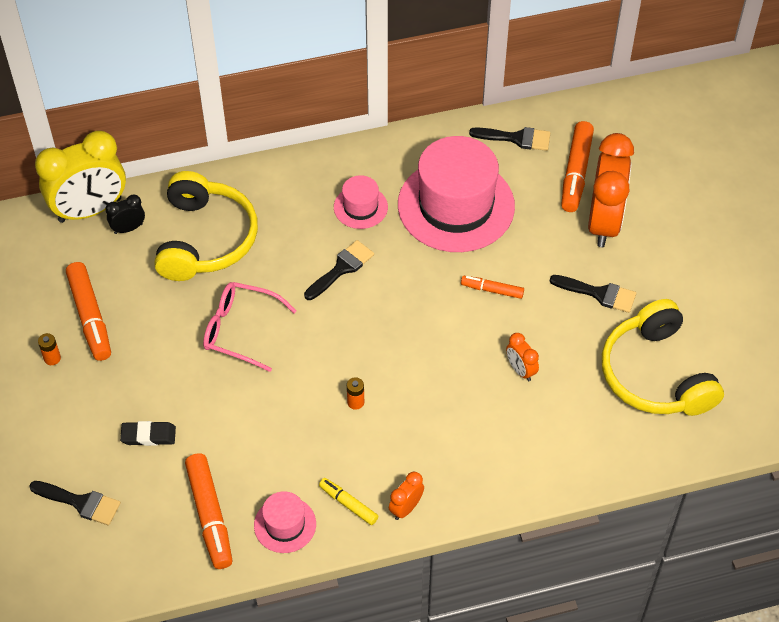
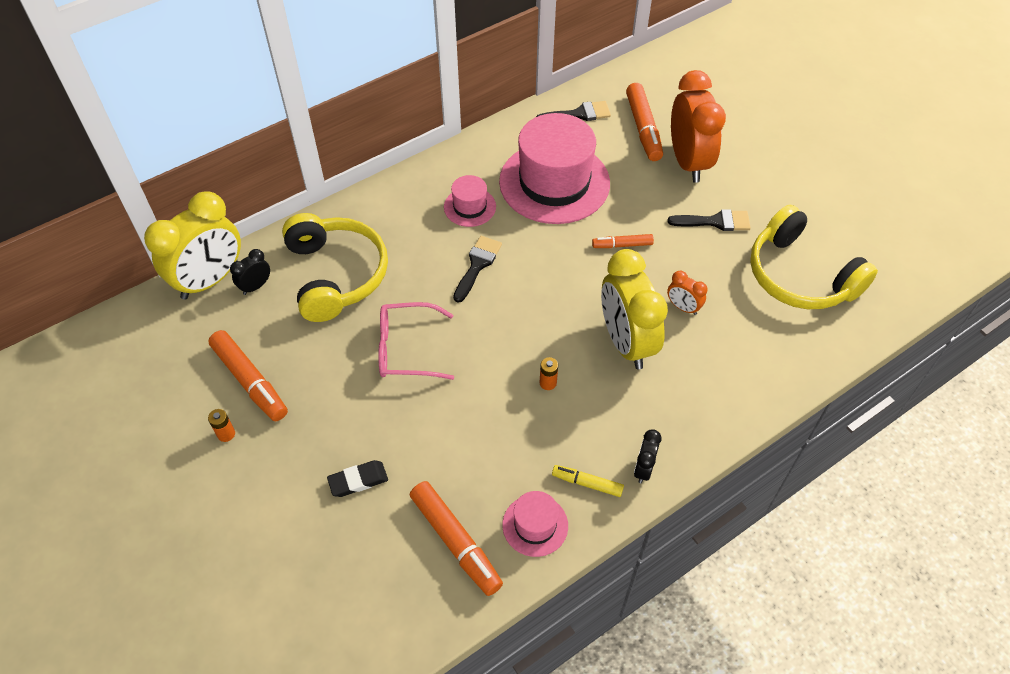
camera: 20 degrees left, 0 degrees up
black brush [29,481,121,525] -> none
orange clock [389,472,424,520] -> black clock [634,429,661,483]
none -> yellow clock [601,249,668,369]

